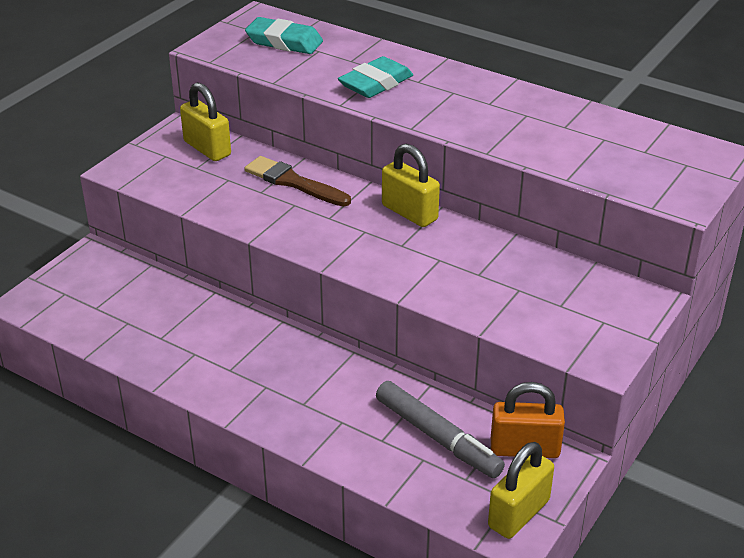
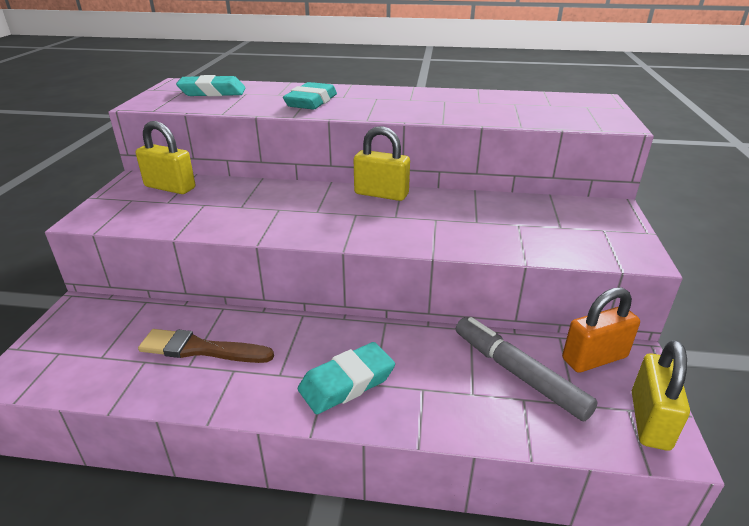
camera: 25 degrees left, 5 degrees down
brown brush [245,156,351,207] -> brown brush moved to [138,329,274,363]
grey marker [376,381,505,478] -> grey marker turned 150 degrees counterclockwise [456,317,598,421]
none -> turquoise eraser [298,342,395,415]

